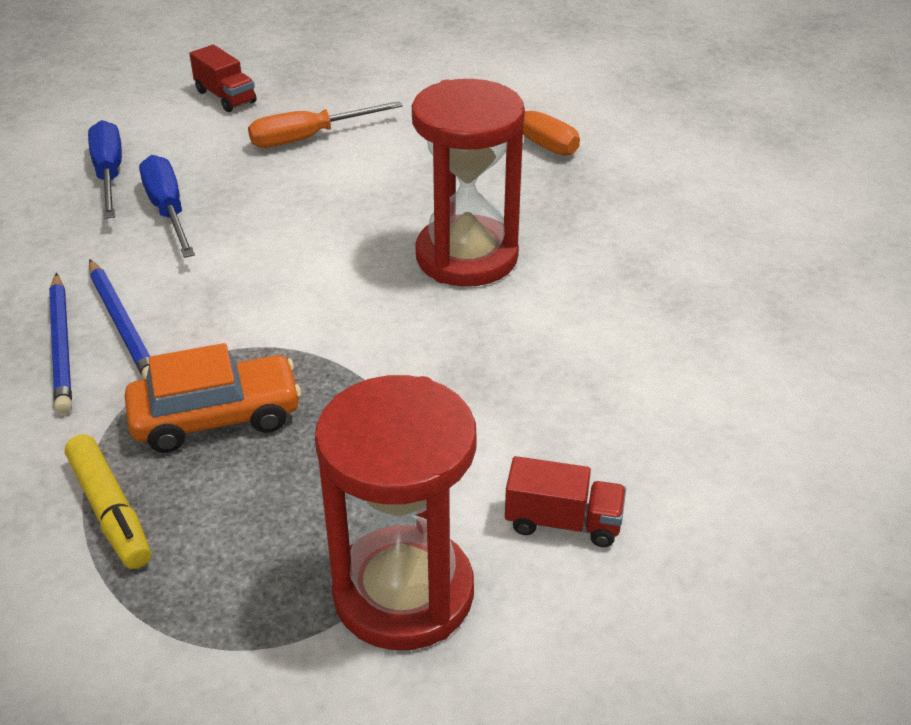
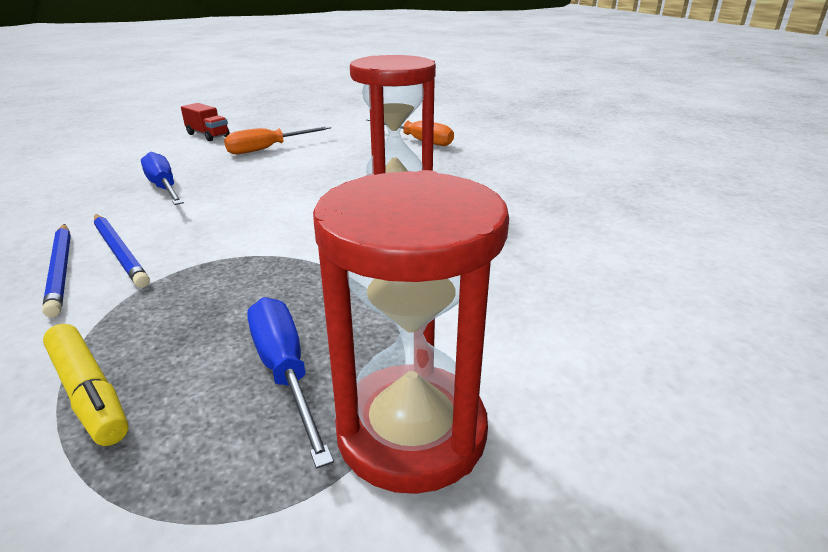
camera: 10 degrees left, 10 degrees down
blue screwdriver [88,120,122,219] -> blue screwdriver moved to [247,297,334,469]
orange car [125,343,301,453] -> none
red truck [505,456,626,547] -> none

